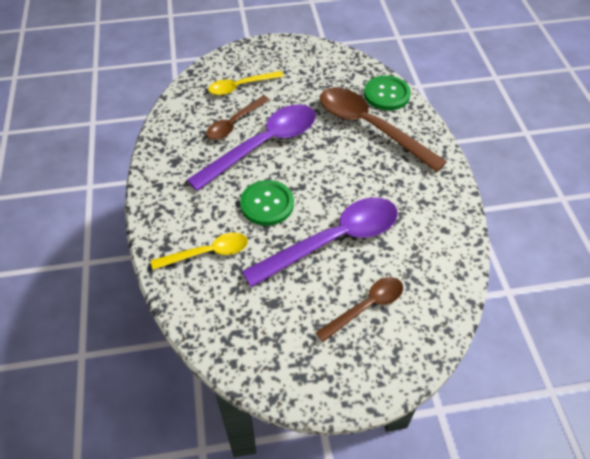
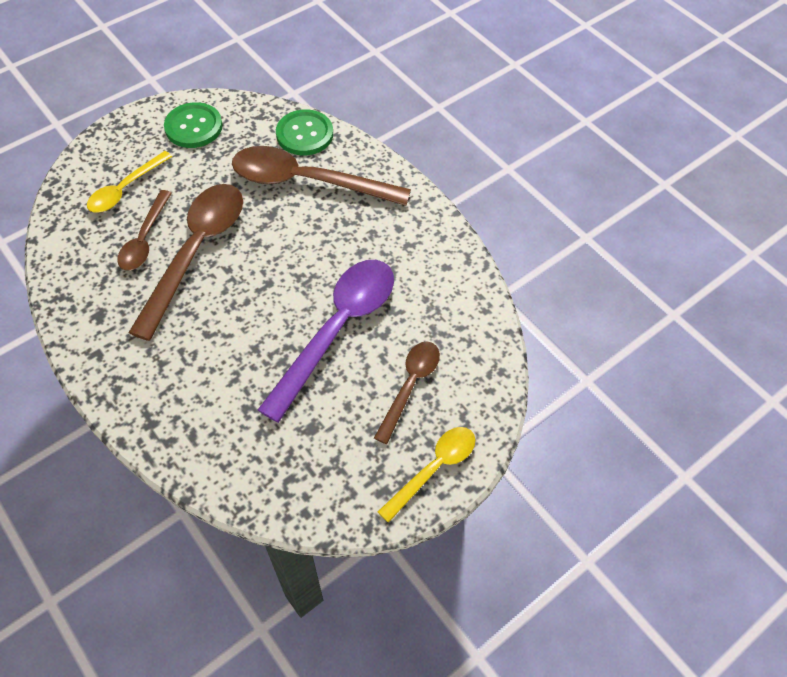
camera: 30 degrees left, 5 degrees up
yellow spoon [151,232,248,270] -> yellow spoon moved to [378,427,475,523]
purple spoon [187,104,316,191] -> brown spoon [128,184,243,341]
green button [240,180,294,226] -> green button moved to [164,102,223,148]

